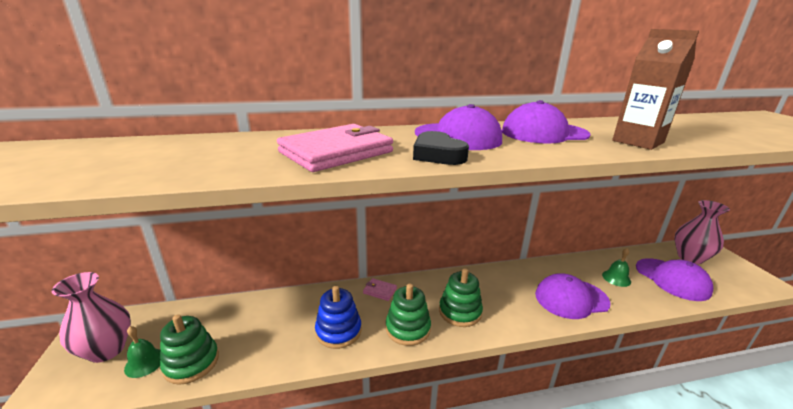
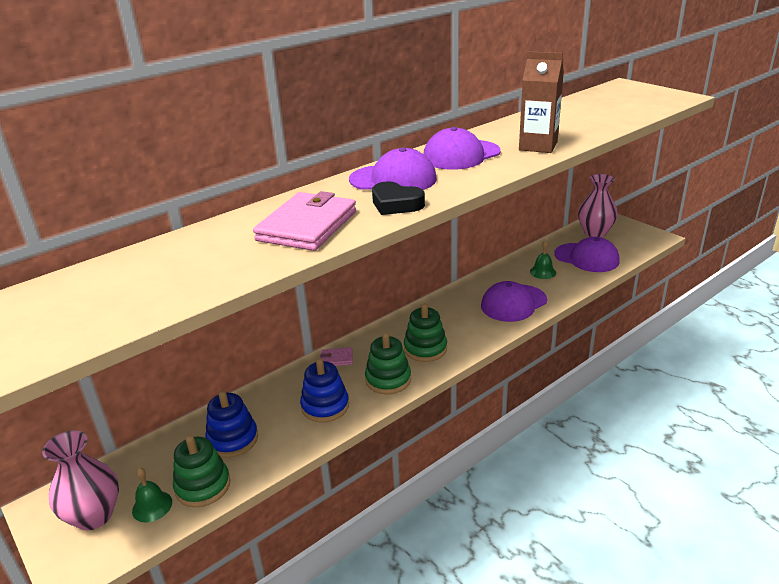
camera: 25 degrees left, 5 degrees up
none -> blue stacking toy [205,390,258,458]

